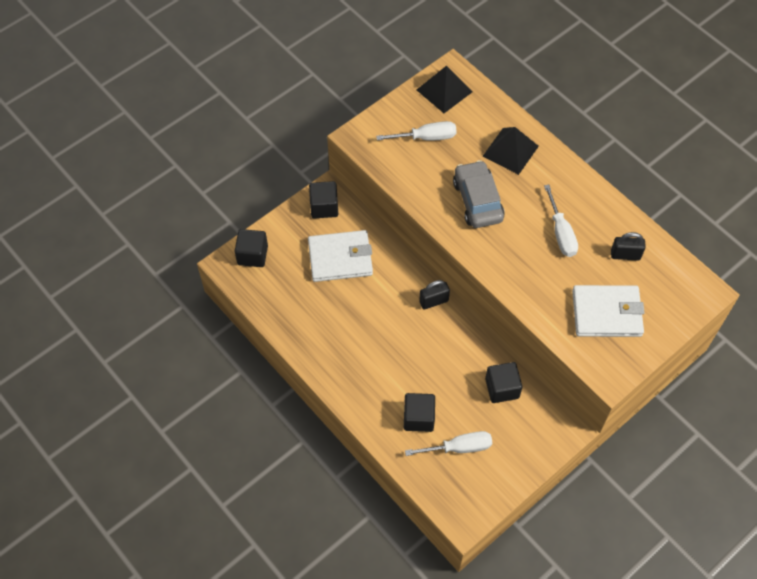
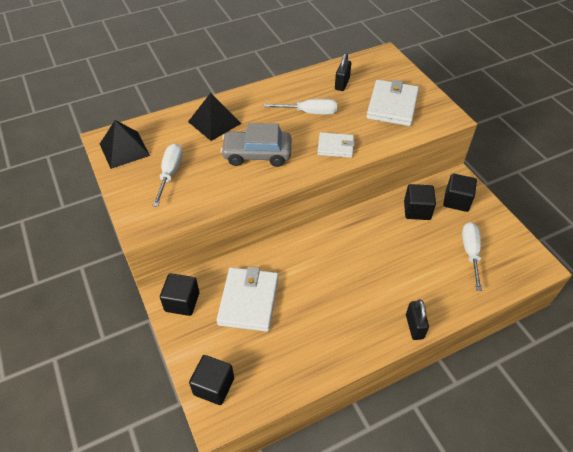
camera: 75 degrees left, 10 degrees down
black cube [404,393,435,432] -> black cube moved to [443,173,477,212]
black padlock [419,280,450,310] -> black padlock moved to [406,299,429,340]
none -> white wallet [317,132,355,158]

